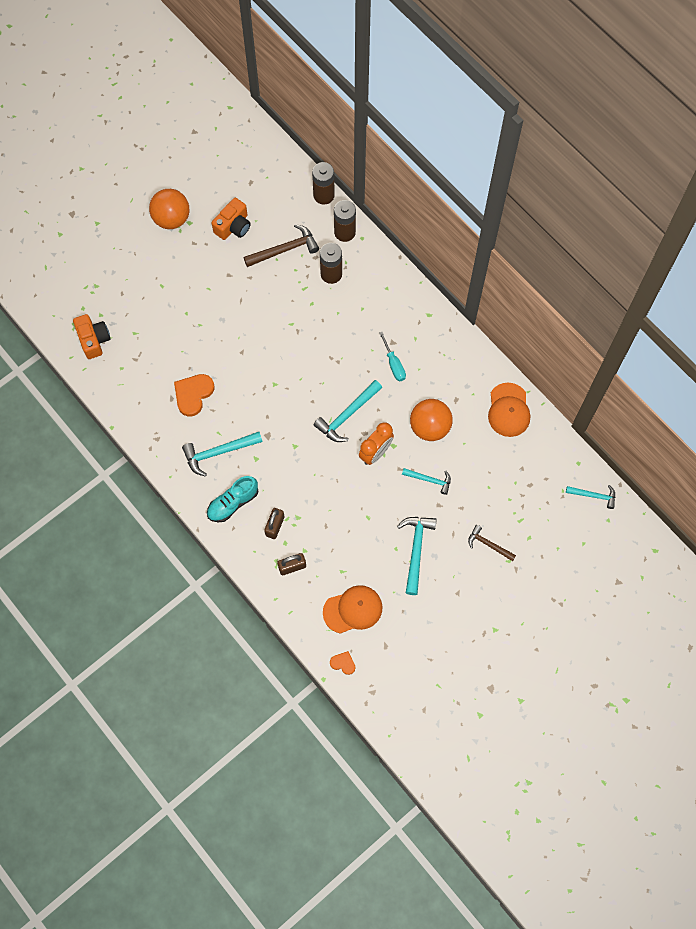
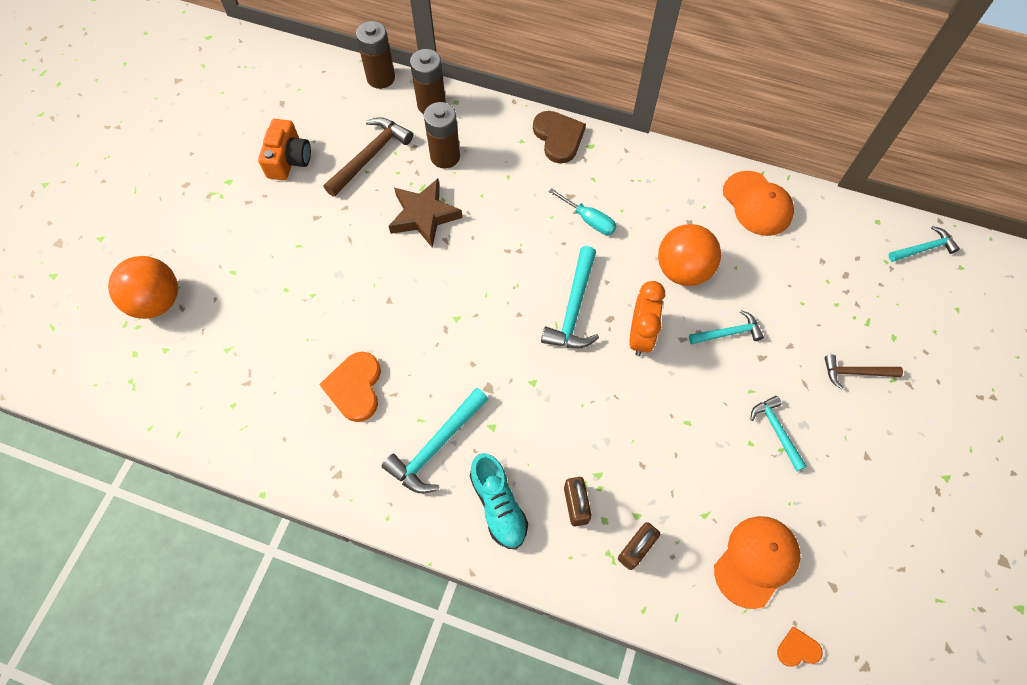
camera: 30 degrees left, 5 degrees down
orange camera [73,314,111,359] -> none
orange ball [149,189,189,229] -> orange ball moved to [108,256,178,319]
turquoise shoe [207,476,259,522] -> turquoise shoe turned 45 degrees counterclockwise [470,453,528,549]
turquoise hammer [397,517,437,595] -> turquoise hammer [750,396,807,471], size x0.63
none -> brown star [389,179,462,248]
none -> brown heart [533,111,586,163]

